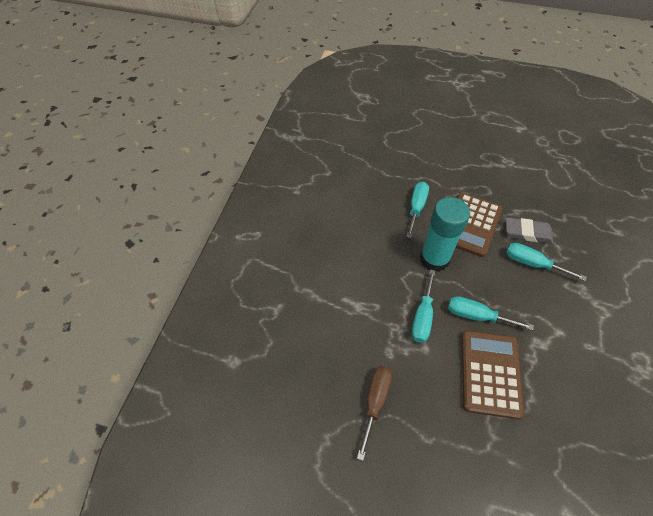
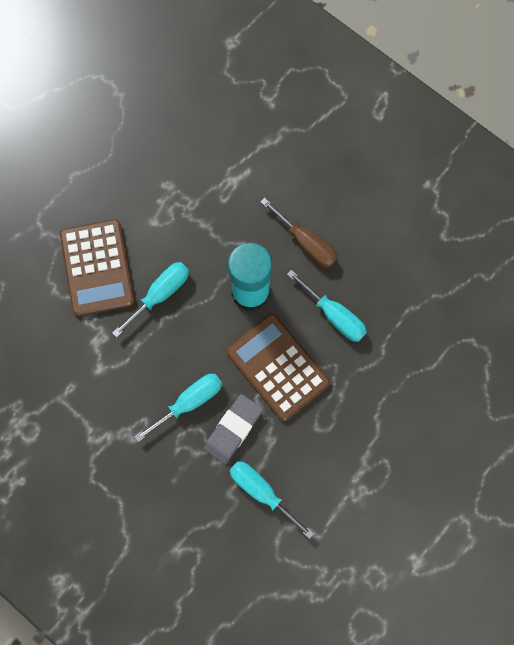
camera: 115 degrees right, 20 degrees up
brown screwdriver [357,366,392,461] -> brown screwdriver moved to [260,198,337,268]
turquoise screwdriver [412,270,435,343] -> turquoise screwdriver moved to [229,461,314,539]
brown calculator [462,330,525,419] -> brown calculator turned 45 degrees clockwise [60,219,134,316]

